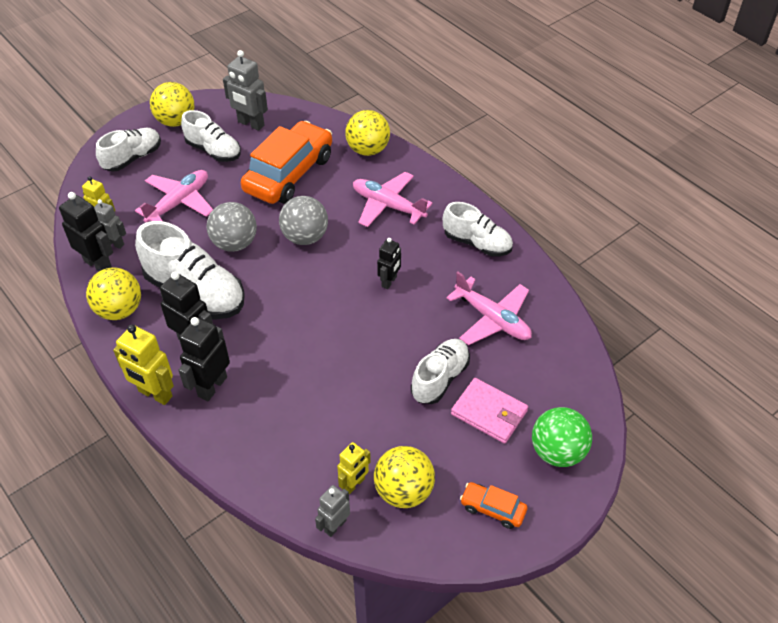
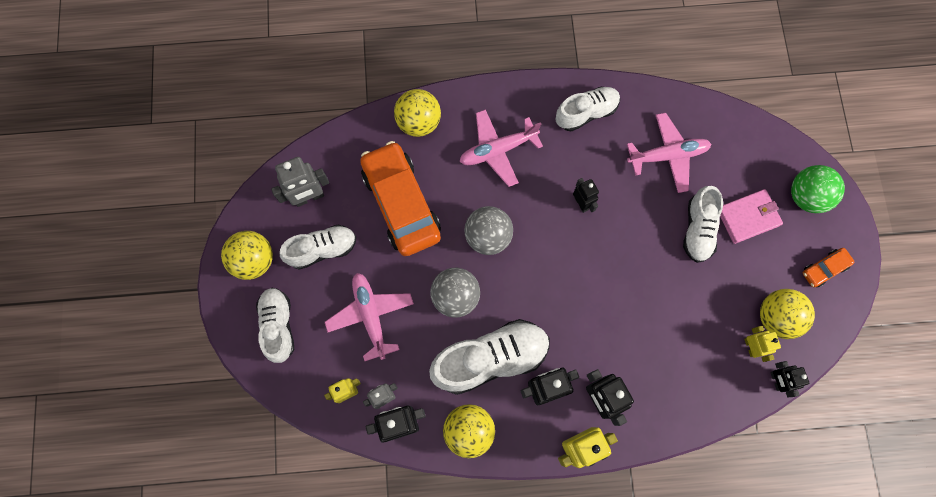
camera: 55 degrees left, 25 degrees up
grey robot [315,485,350,537] -> black robot [770,361,809,397]
white shoe [411,339,470,404] -> white shoe turned 150 degrees counterclockwise [683,186,723,263]

